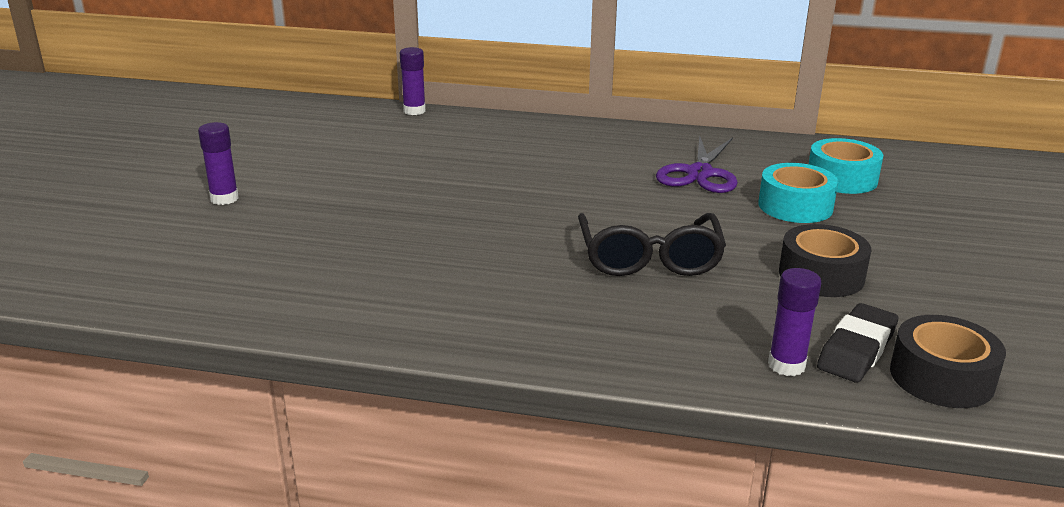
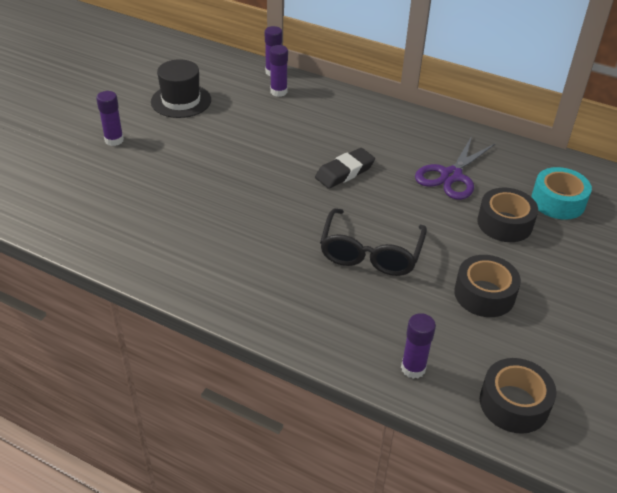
camera: 15 degrees right, 15 degrees up
turquoise tape [758,163,838,223] -> black tape [477,188,538,242]
black eraser [817,303,899,383] -> black eraser moved to [315,148,375,189]
none -> black hat [151,59,211,118]
none -> purple glue stick [270,45,288,97]

